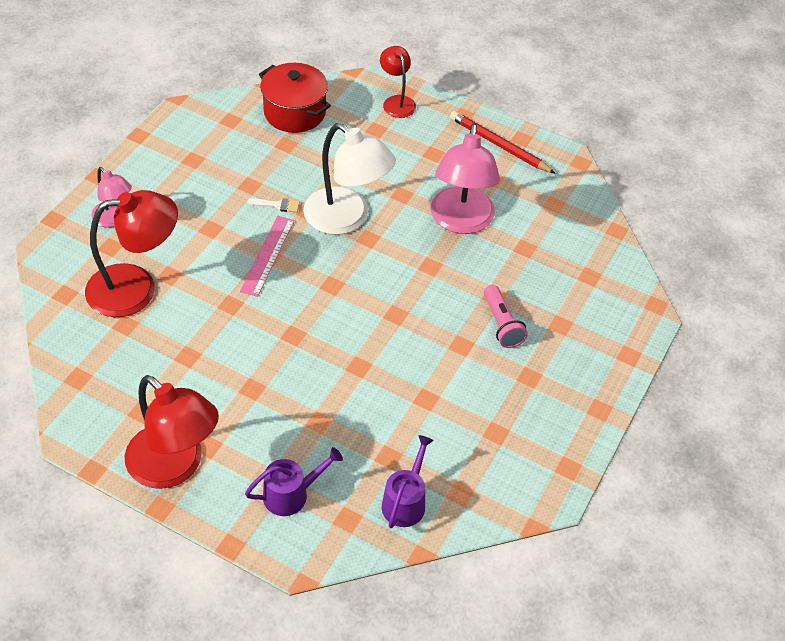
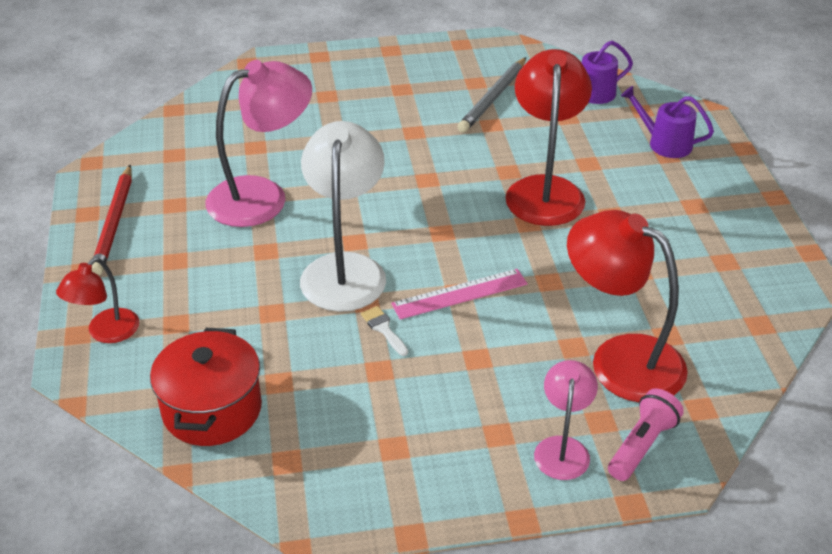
camera: 125 degrees left, 10 degrees down
red lamp [125,375,219,489] -> red lamp moved to [505,49,592,226]
pink flashlight [484,285,528,348] -> pink flashlight moved to [608,389,684,481]
none -> grey pencil [457,57,526,133]

